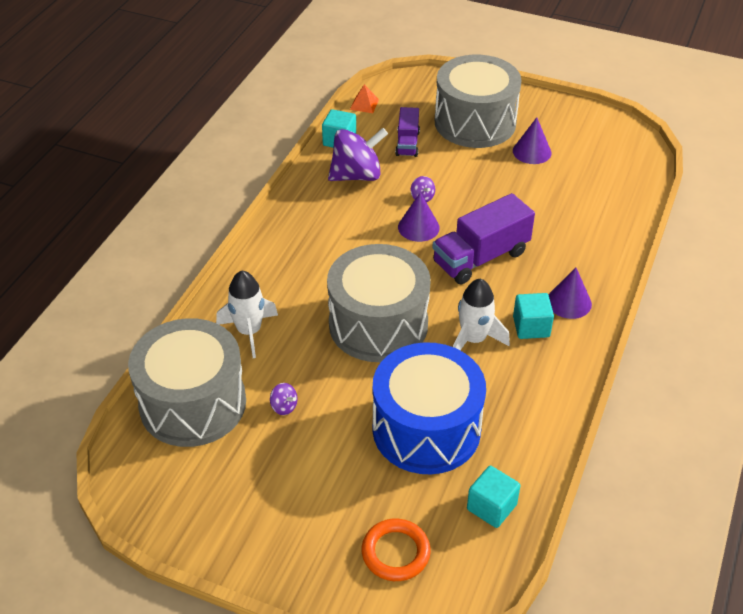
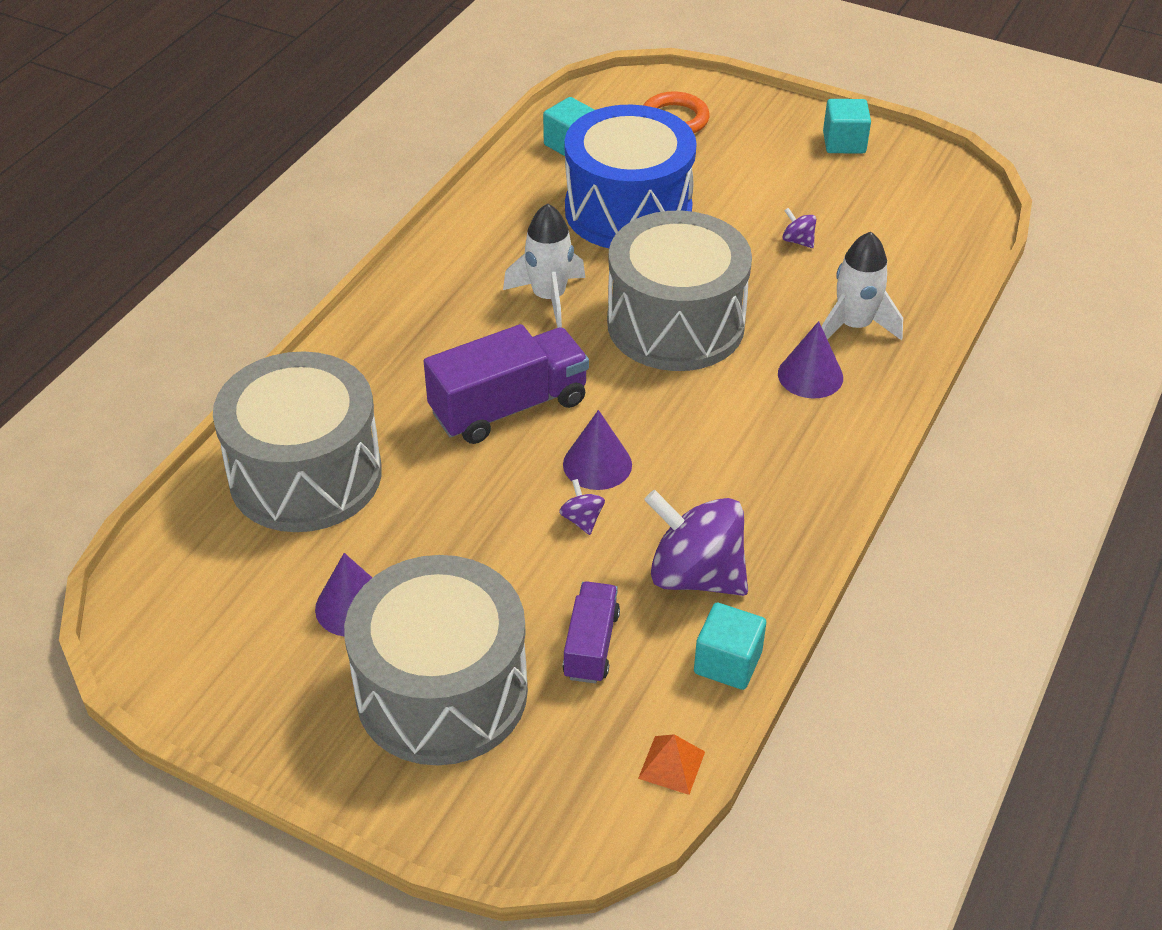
camera: 175 degrees left, 0 degrees up
grey drum [128,318,246,447] -> grey drum moved to [213,351,382,532]
purple spinning top [328,128,388,181] -> purple spinning top turned 45 degrees clockwise [644,490,748,596]
turquoise cube [513,293,554,339] -> turquoise cube moved to [823,99,871,154]
purple cone [549,268,592,319] -> purple cone moved to [778,321,843,398]

